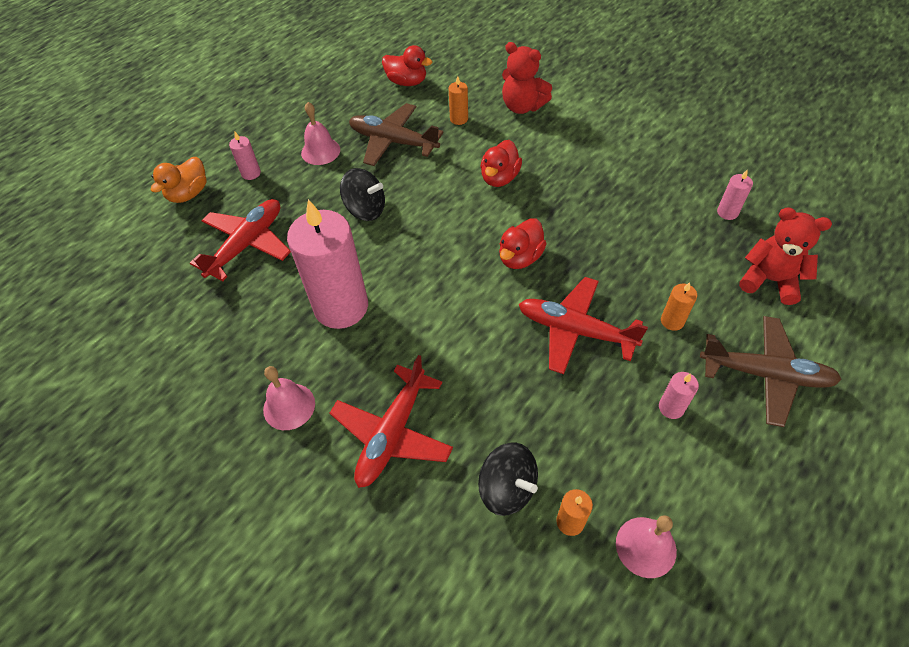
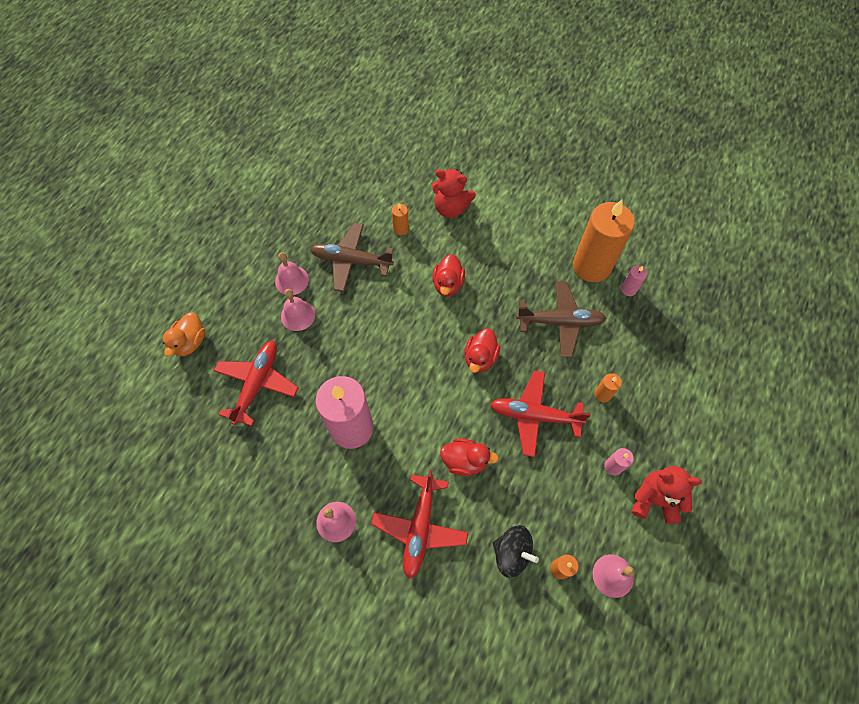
camera: 15 degrees left, 10 degrees up
pink candle [229,132,261,180] -> none
black spinning top [340,168,385,221] -> none
red duck [382,45,432,86] -> red duck moved to [440,438,499,476]
brown plane [700,316,842,427] -> brown plane moved to [516,281,606,357]
red teddy bear [739,207,832,305] -> red teddy bear moved to [632,466,702,524]
none -> pink bell [281,289,315,331]
none -> orange candle [573,200,635,282]

